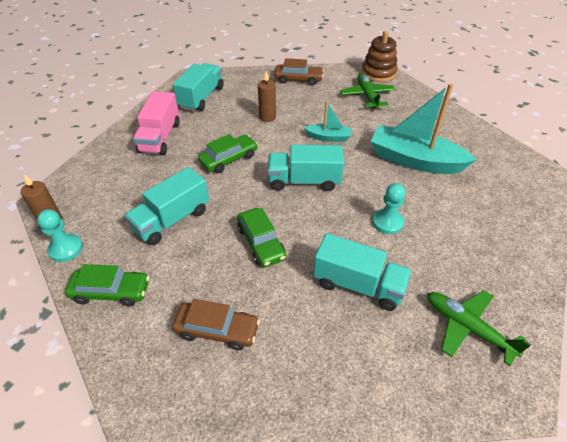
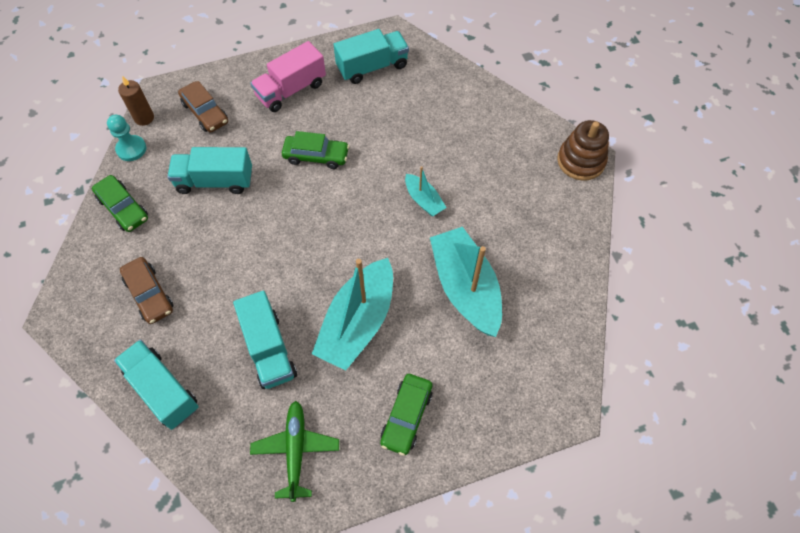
camera: 45 degrees right, 15 degrees up
green car [237,208,286,267] -> green car moved to [380,374,433,456]
brown candle [258,71,276,122] -> none
turquoise truck [268,145,344,191] -> turquoise truck moved to [114,340,199,430]
brown car [274,58,324,85] -> brown car moved to [178,81,228,132]
green plane [340,73,395,109] -> none
turquoise pawn [372,183,406,234] -> turquoise boat [312,258,393,371]

